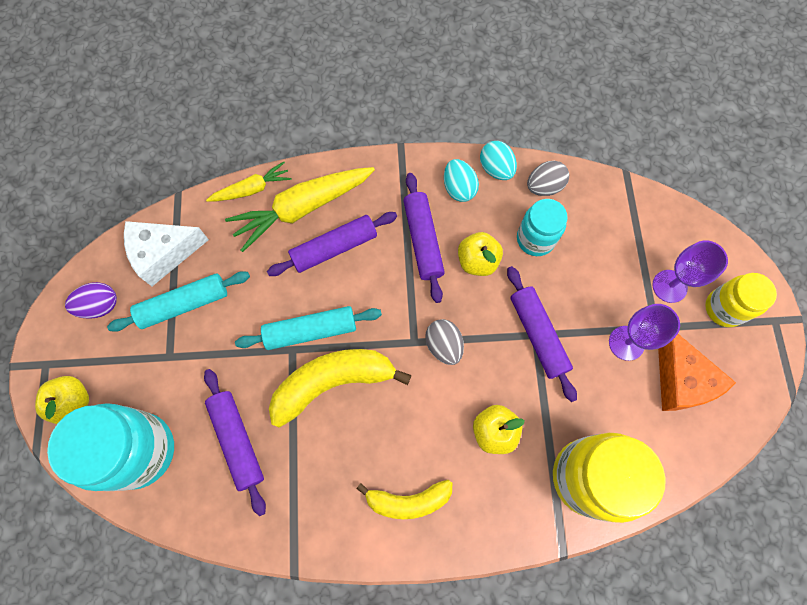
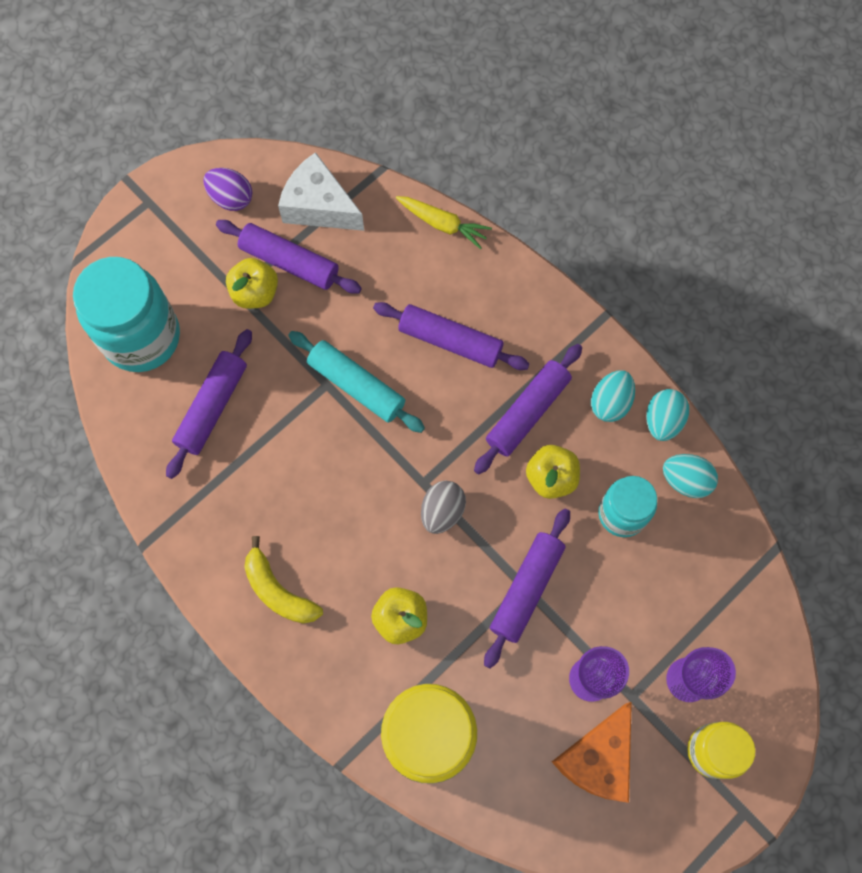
camera: 50 degrees right, 0 degrees up
yellow apple [35,376,89,424] -> yellow apple moved to [226,258,278,309]
turquoise rolling pin [107,271,250,332] -> purple rolling pin [216,220,362,294]
yellow carrot [225,167,375,252] -> none
yellow banana [269,349,412,428] -> none
grey egg [527,161,569,196] -> turquoise egg [663,454,718,498]

